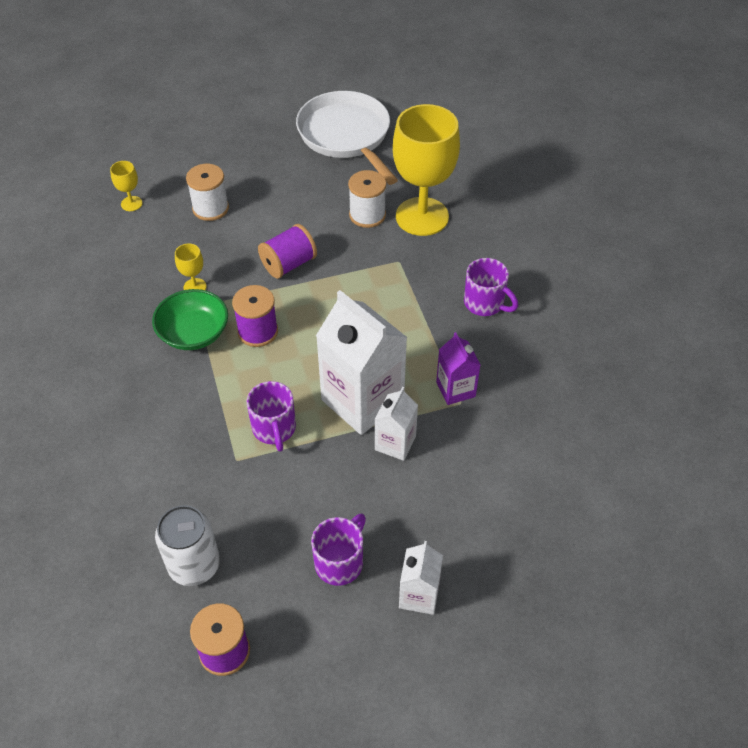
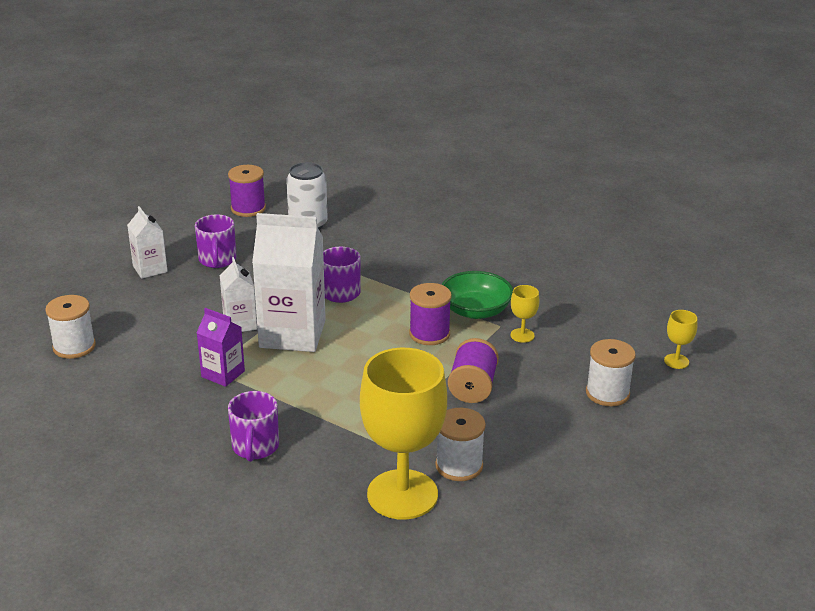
camera: 140 degrees right, 20 degrees down
white pan [296,91,398,185] -> none
purple mug [464,258,518,316] -> purple mug turned 90 degrees counterclockwise [228,391,279,462]
none -> white spool [45,295,96,359]

